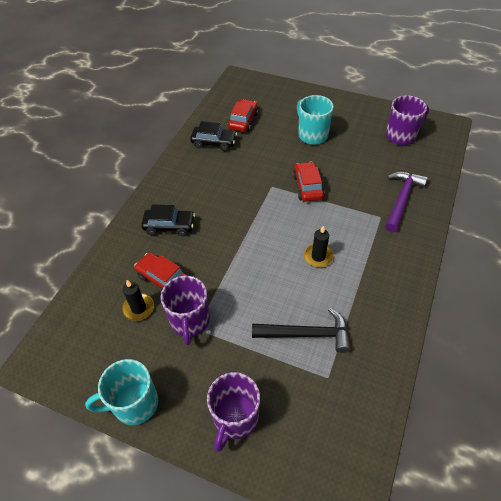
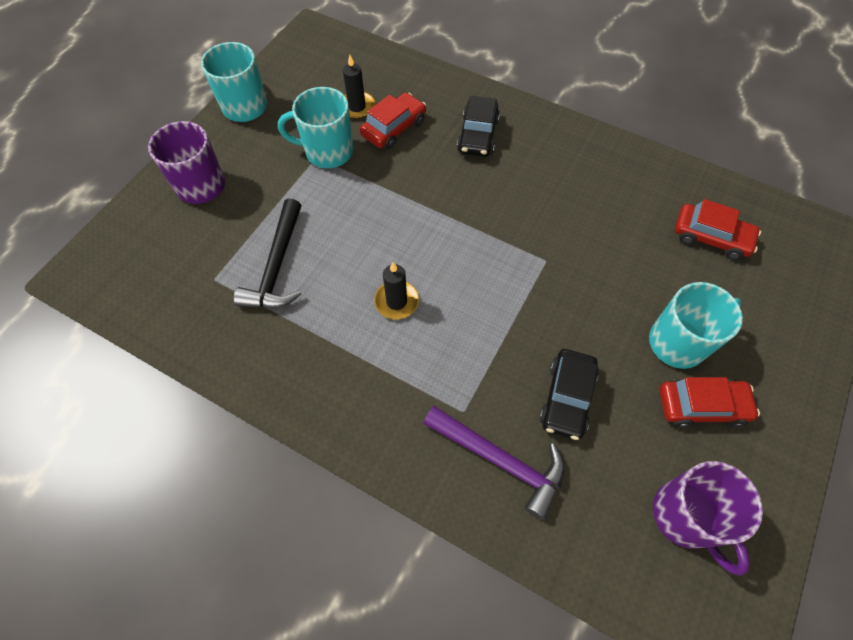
camera: 95 degrees right, 10 degrees up
purple mug [161,276,210,345] -> turquoise mug [278,87,353,168]
black car [190,121,237,151] -> black car moved to [539,349,599,440]
red car [293,162,325,202] -> red car moved to [659,377,760,428]

